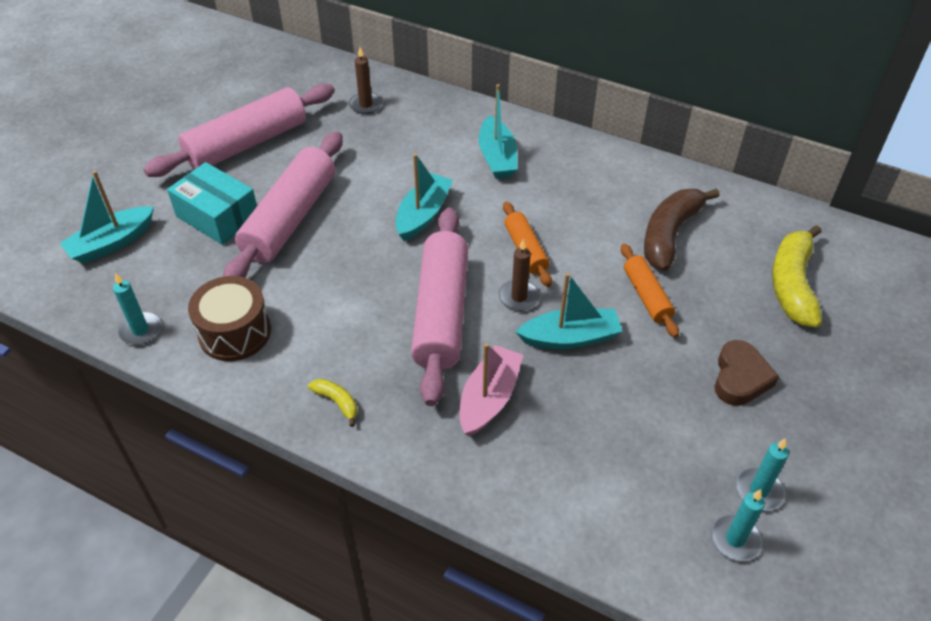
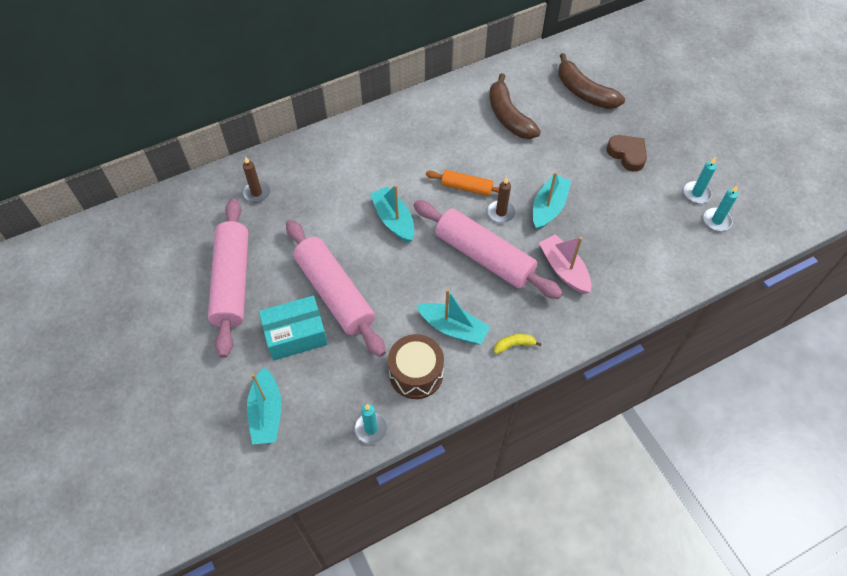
camera: 55 degrees left, 10 degrees up
turquoise boat [479,84,518,179] -> turquoise boat moved to [416,289,490,344]
orange rolling pin [621,244,679,338] -> none
yellow banana [772,225,822,328] -> brown banana [558,53,625,109]

